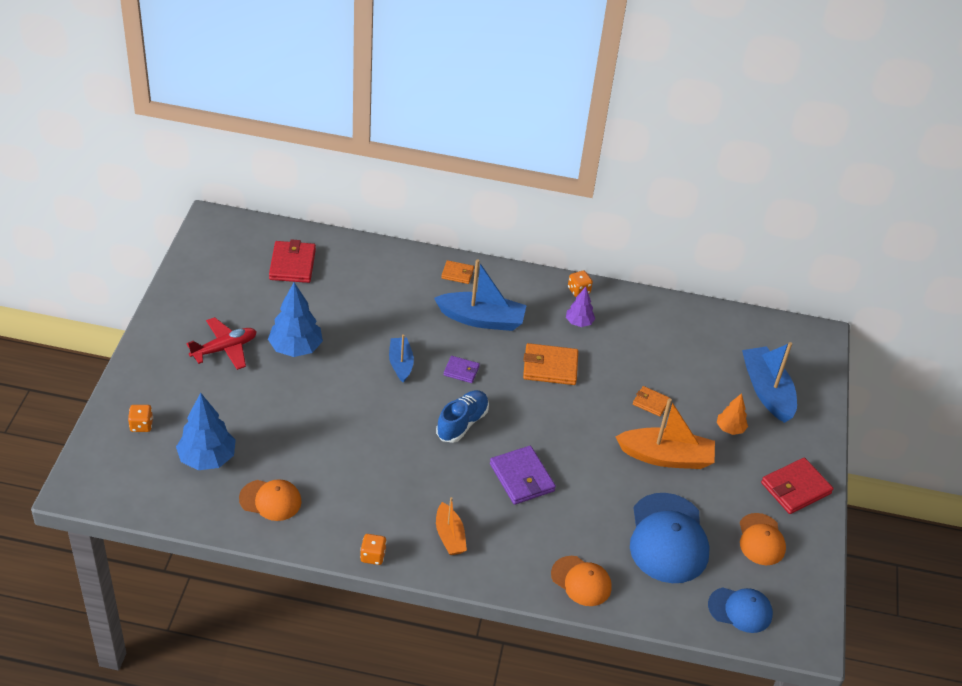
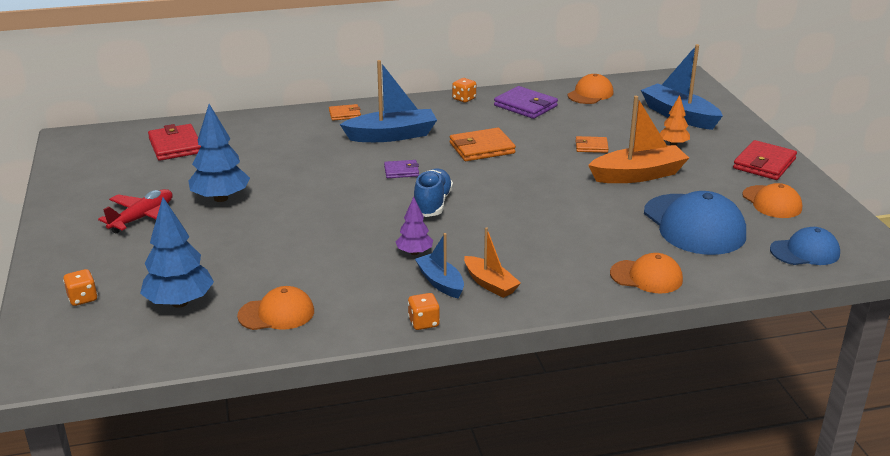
camera: 20 degrees left, 15 degrees down
blue boat [389,334,414,383] -> blue boat moved to [415,233,464,298]
purple wallet [490,446,556,505] -> purple wallet moved to [494,86,558,119]
purple tree [566,287,595,327] -> purple tree moved to [396,197,433,255]
none -> orange cap [568,74,614,104]

